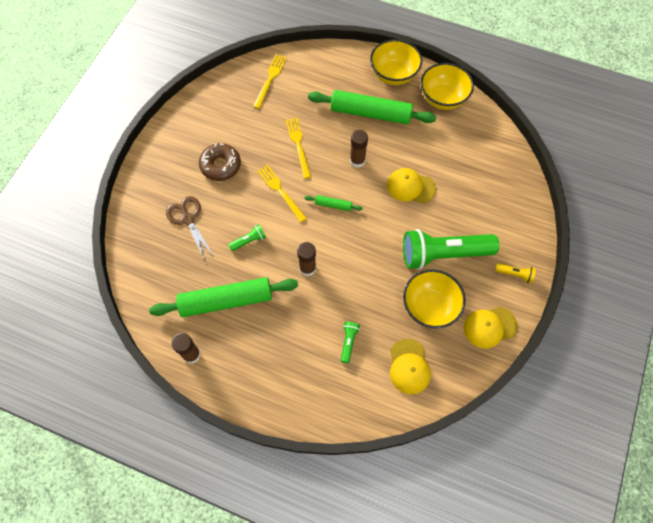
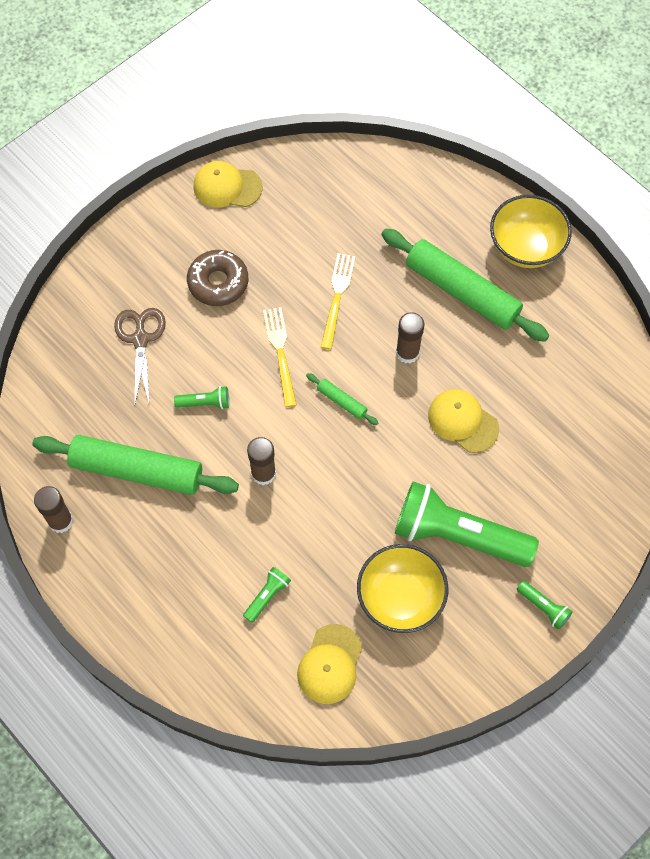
camera: 25 degrees right, 0 degrees up
yellow fork [253,55,287,109] -> none
yellow bowl [420,63,474,110] -> none
yellow cap [464,307,517,349] -> yellow cap moved to [194,161,262,208]
yellow flashlight [495,263,536,283] -> green flashlight [517,581,573,630]

